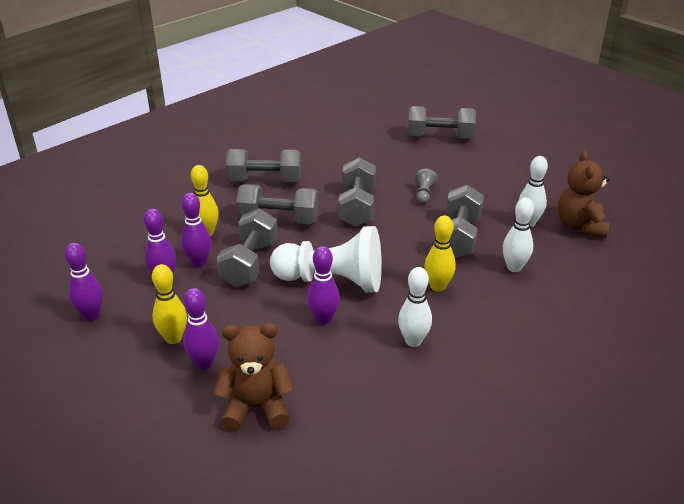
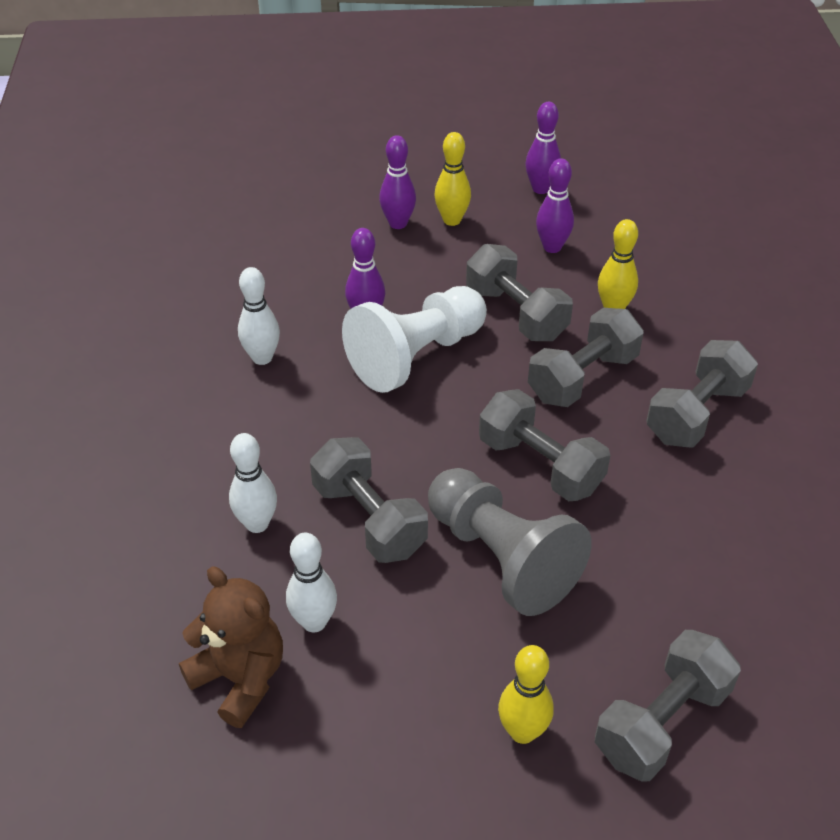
camera: 130 degrees right, 10 degrees up
purple bowling pin [181,193,212,267] -> none
brown teddy bear [214,323,294,432] -> none
grey pawn [415,169,437,204] -> grey pawn [428,468,592,616], size x2.46
yellow bowling pin [424,215,456,292] -> yellow bowling pin moved to [498,645,554,744]

